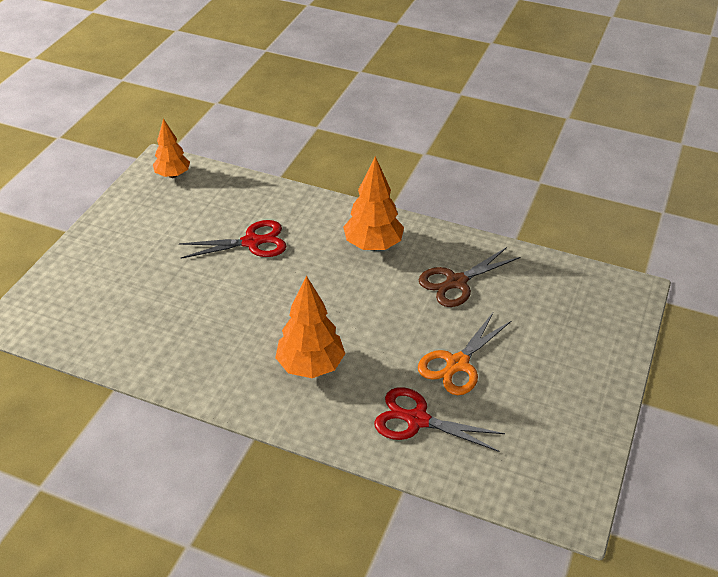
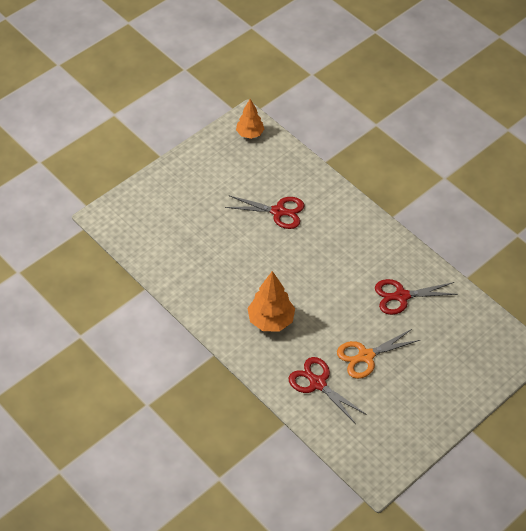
camera: 25 degrees right, 10 degrees up
orange tree [343,156,404,251] -> none
brown scissors [419,247,520,307] -> red scissors [375,279,458,315]

